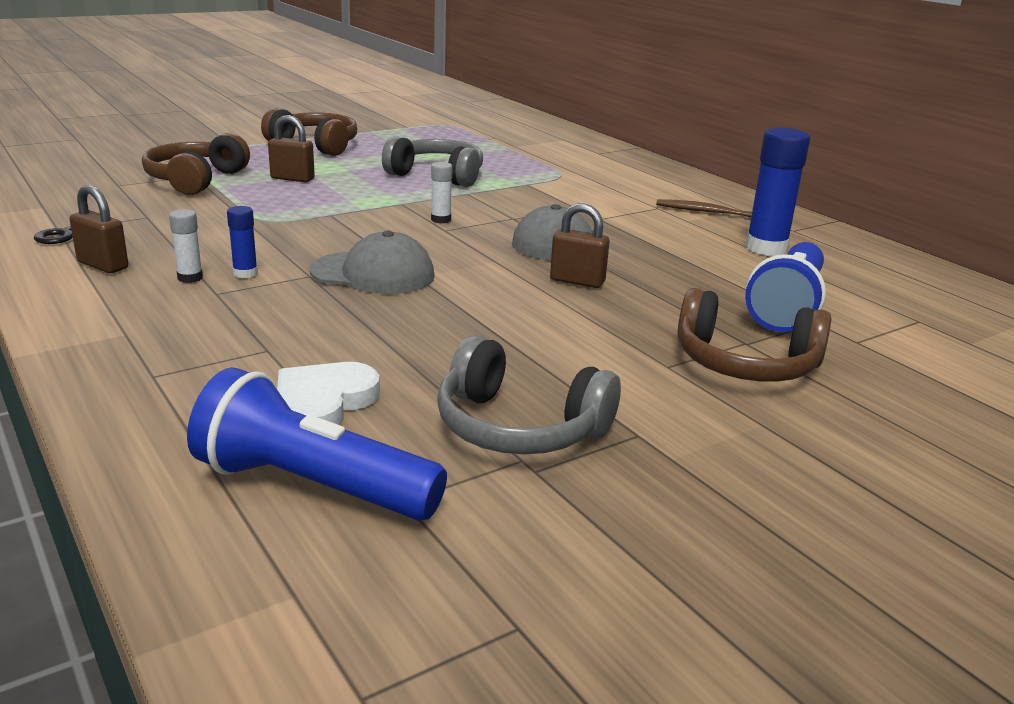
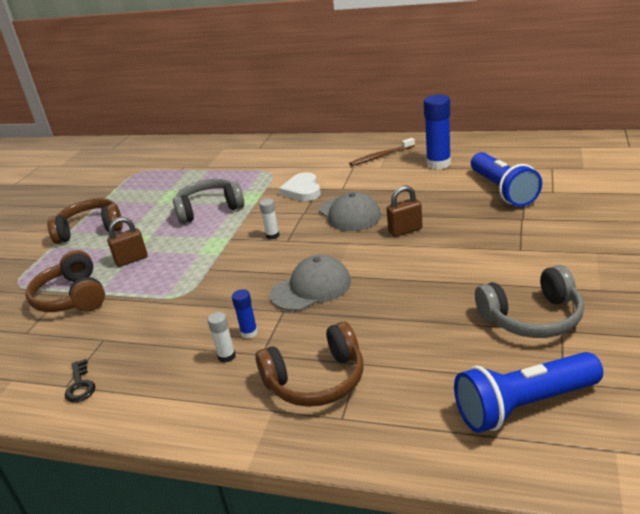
camera: 35 degrees left, 5 degrees up
brown padlock [69,185,128,273] -> none
white heart [277,362,380,425] -> white heart moved to [279,172,321,201]
brown headphones [677,288,831,382] -> brown headphones moved to [255,321,364,407]

